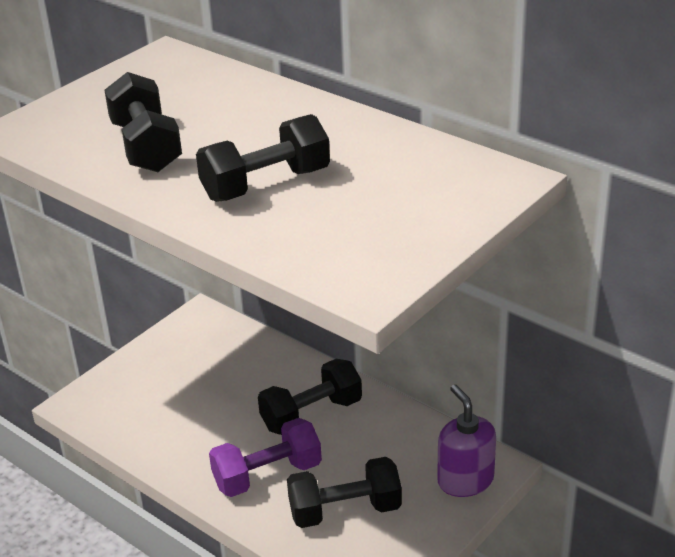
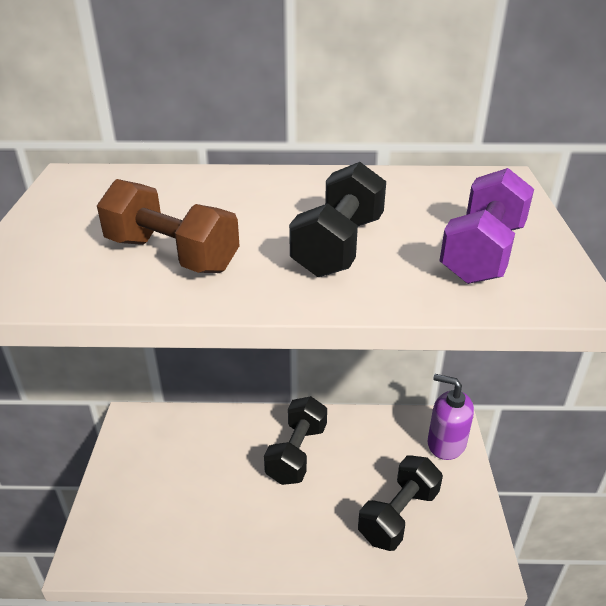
camera: 40 degrees left, 0 degrees up
black dumbbell [104,72,182,172] -> brown dumbbell [97,179,240,273]
purple dumbbell [209,418,322,497] -> purple dumbbell moved to [440,168,534,284]

